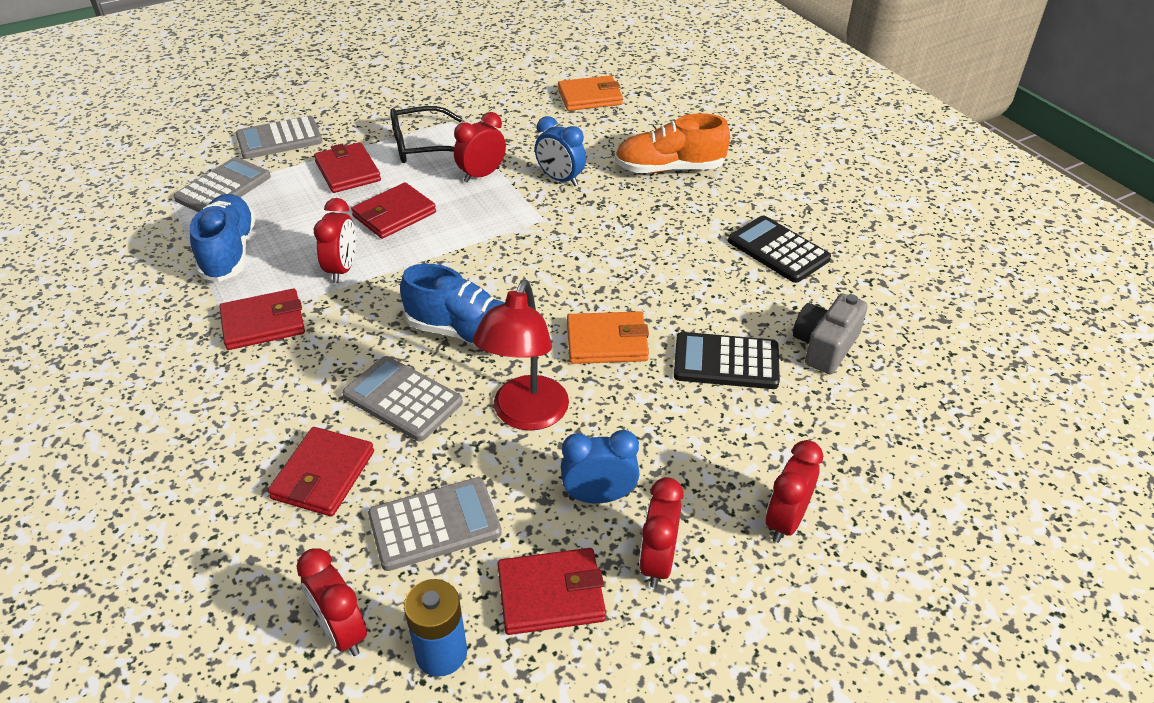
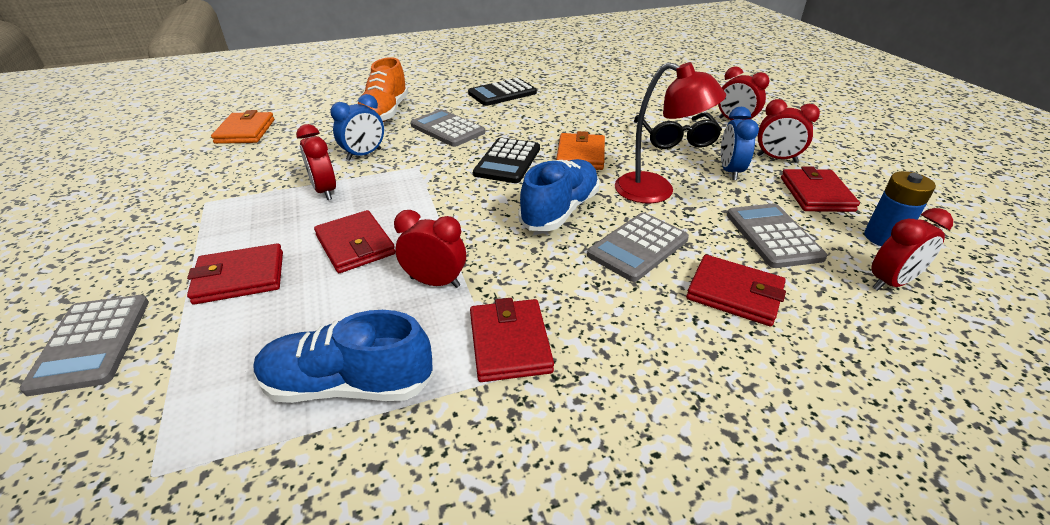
camera: 80 degrees left, 5 degrees down
grey calculator [173,157,271,212] -> grey calculator moved to [411,109,485,147]
black glasses [390,106,463,163] -> black glasses moved to [634,113,722,149]
black calculator [674,332,780,389] -> black calculator moved to [473,137,540,183]
grey camera [793,293,868,374] -> none

